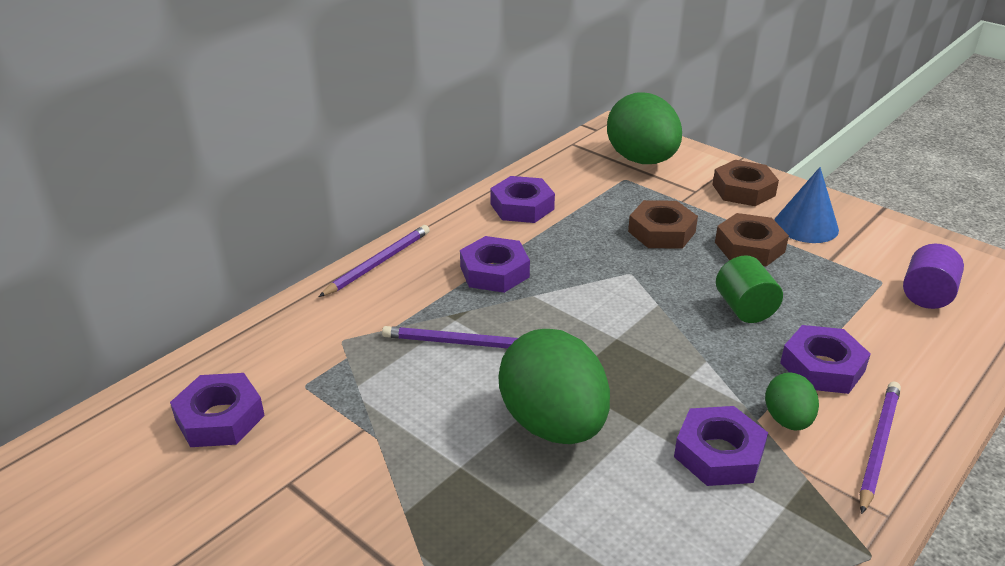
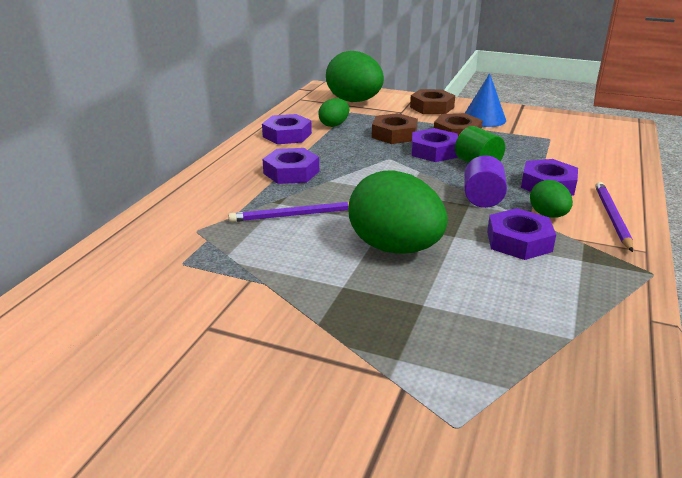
camera: 20 degrees left, 5 degrees down
purple nut [170,373,265,447] -> purple nut moved to [412,128,458,162]
purple pencil [319,225,430,297] -> none
purple cylinder [903,244,964,309] -> purple cylinder moved to [464,155,507,208]
none -> green egg [318,98,349,127]

